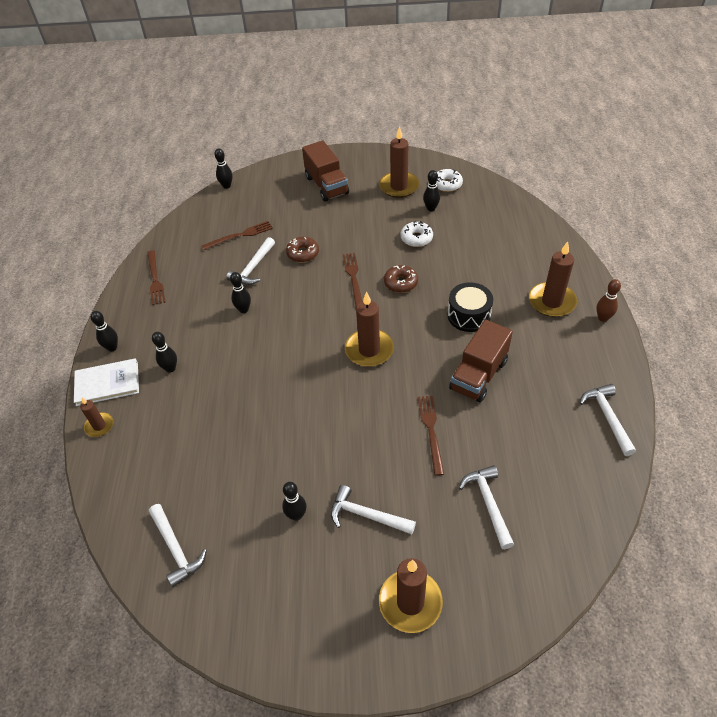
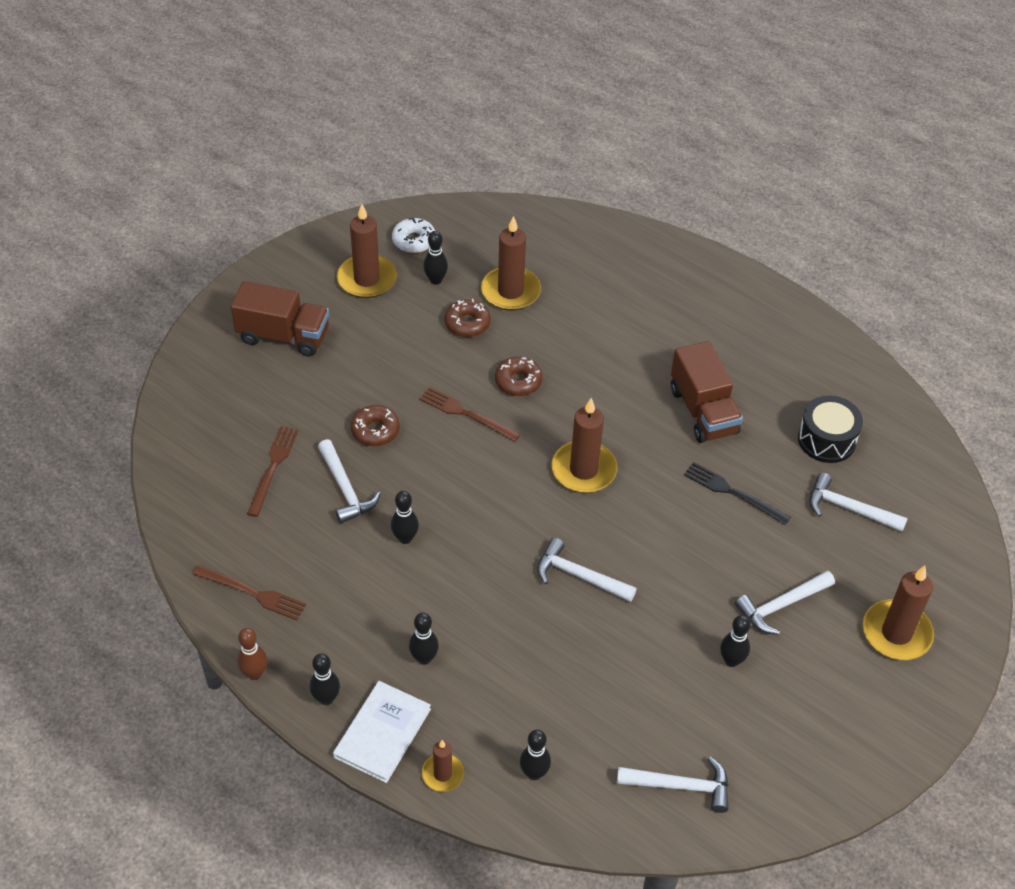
camera: 55 degrees left, 0 degrees up
black bowling pin [214,148,232,189] -> black bowling pin moved to [520,729,551,780]
white donut [401,221,433,247] -> brown donut [444,299,491,337]
brown fork [418,396,444,476] -> black fork [684,462,791,525]
black drum [448,282,493,332] -> black drum moved to [798,395,863,463]
brown candle [529,241,577,317] -> brown candle moved to [481,216,541,310]
white hammer [580,384,636,456] -> white hammer moved to [537,538,637,602]
brown bowling pin [596,279,621,322] -> brown bowling pin moved to [237,628,267,680]

